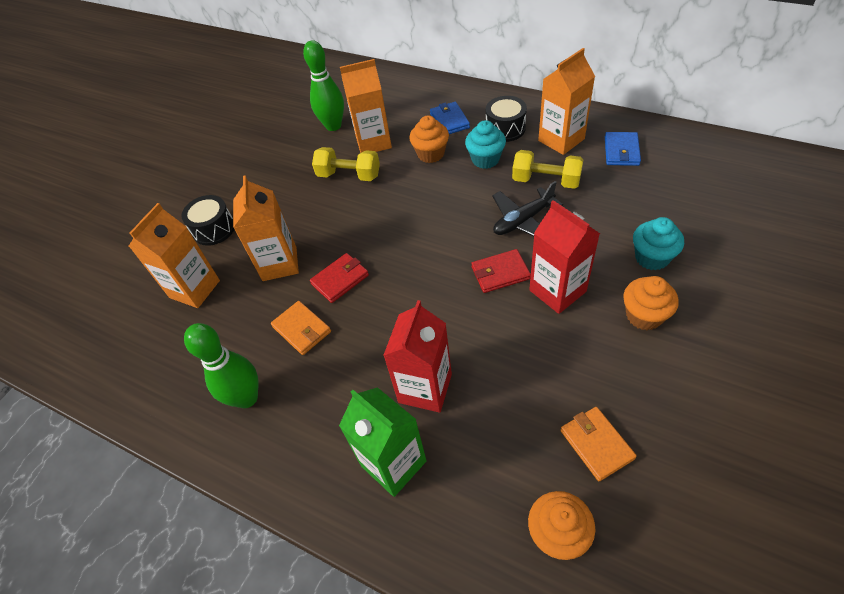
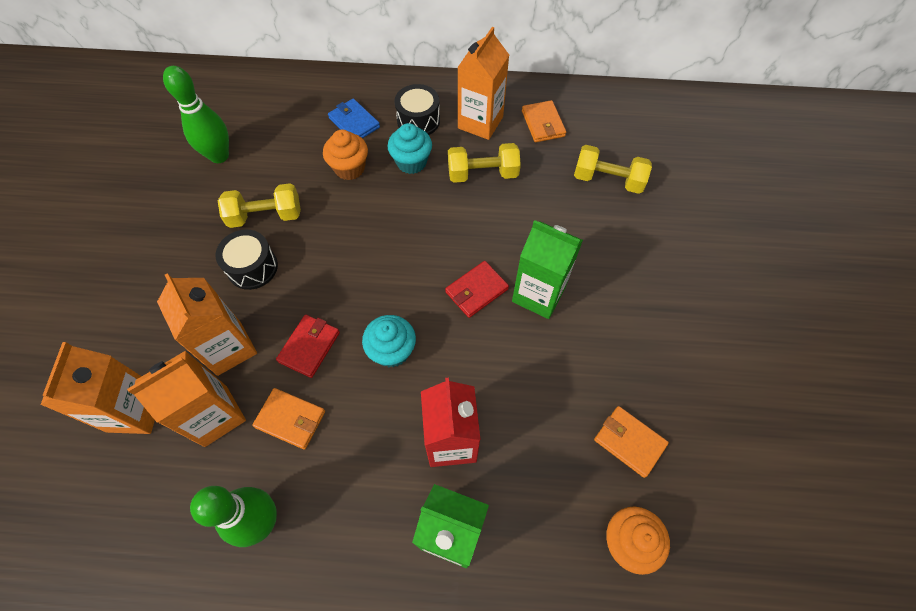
camera: 30 degrees left, 10 degrees up
black drum [181,195,234,246] -> black drum moved to [216,230,278,290]
orange carton [340,59,392,153] -> orange carton moved to [127,351,246,447]
black plane [492,181,563,236] -> none
red carton [529,200,600,314] -> green carton [512,220,583,319]
blue wallet [605,132,641,166] -> orange wallet [522,100,566,142]
orange cupcake [623,276,679,330] -> none
turquoise cupcake [633,217,684,270] -> turquoise cupcake moved to [362,315,416,367]
none -> yellow dumbbell [574,145,652,194]

